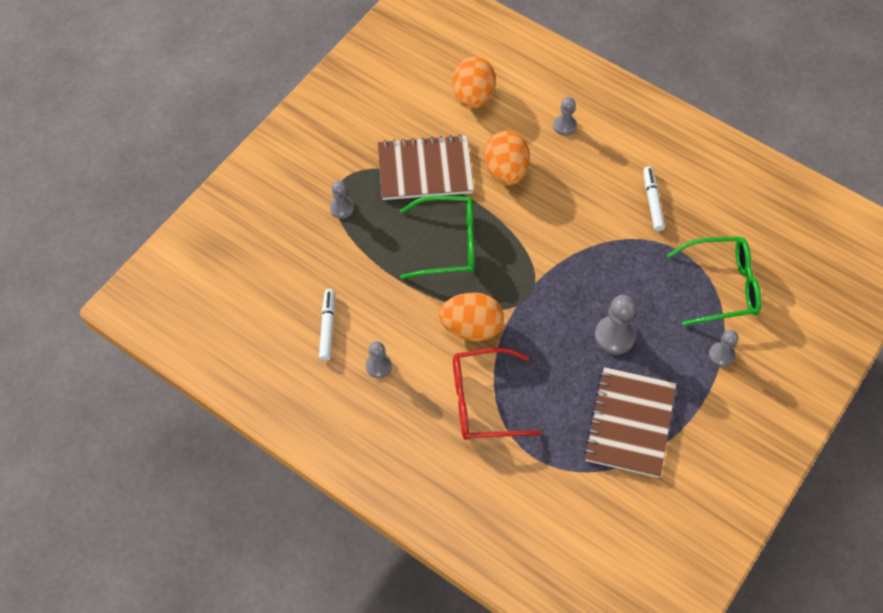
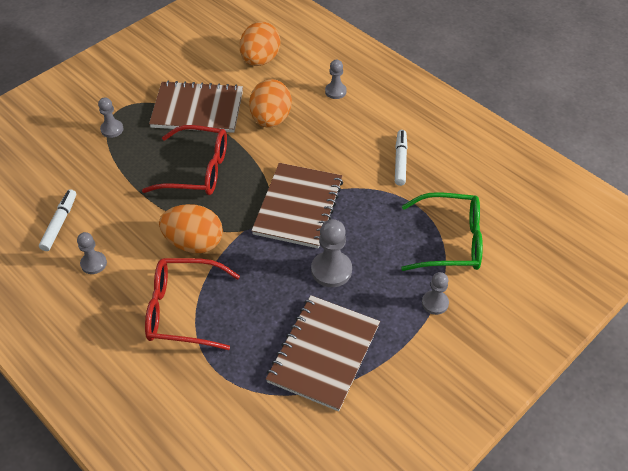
camera: 10 degrees right, 10 degrees down
green glasses [400,196,475,279] -> red glasses [142,125,227,195]
none -> brown notebook [251,163,343,249]

